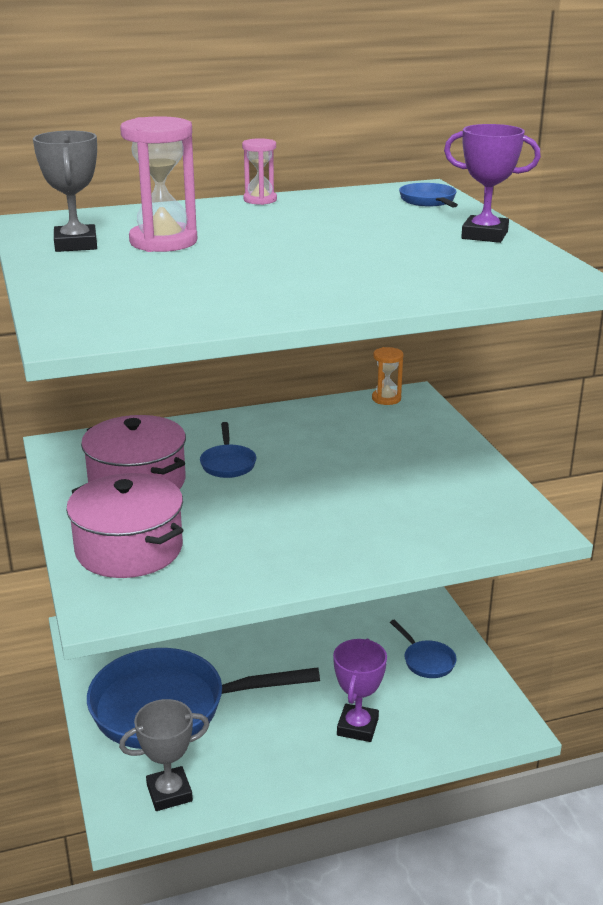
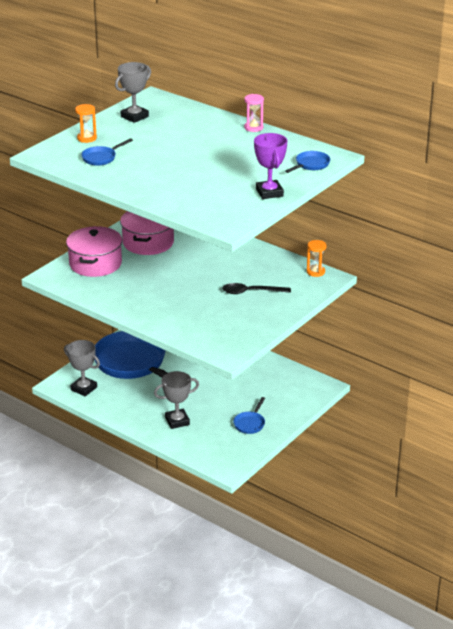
camera: 55 degrees right, 5 degrees up
pink hourglass [120,116,197,252] -> none
blue pan [200,422,256,478] -> blue pan moved to [81,138,133,166]
purple trophy [333,639,387,742] -> grey trophy [154,371,199,429]
none -> orange hourglass [75,104,97,143]
none -> black spoon [222,283,291,294]

